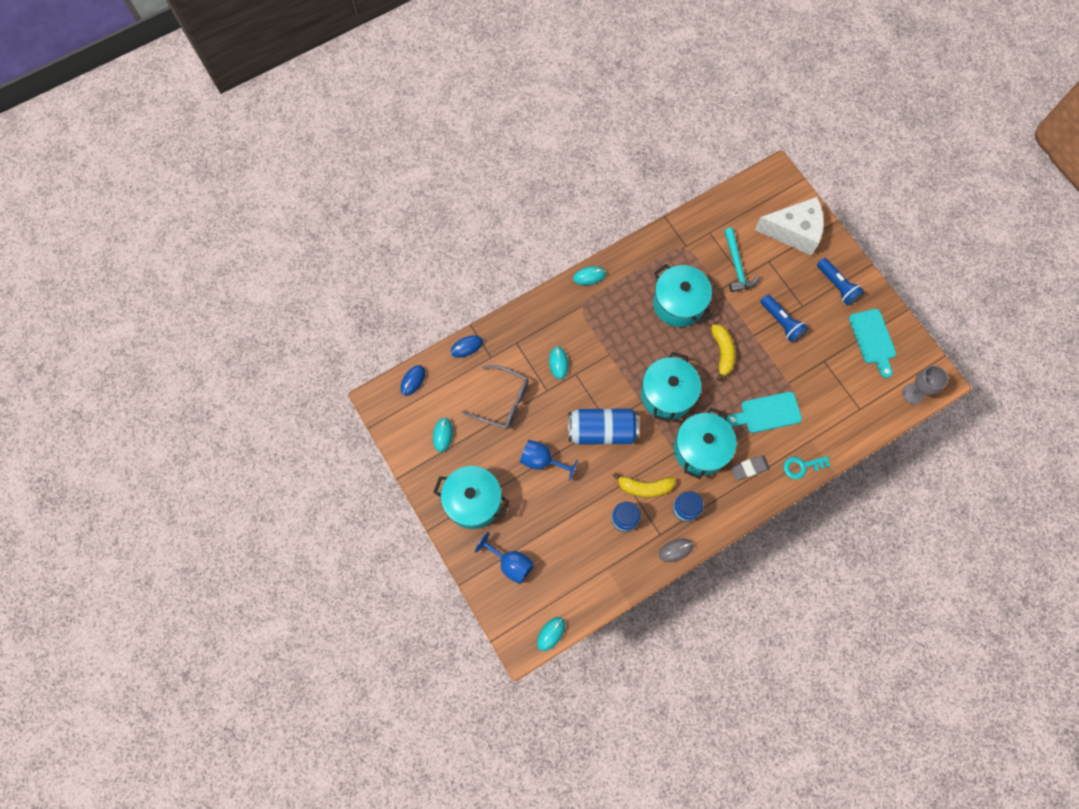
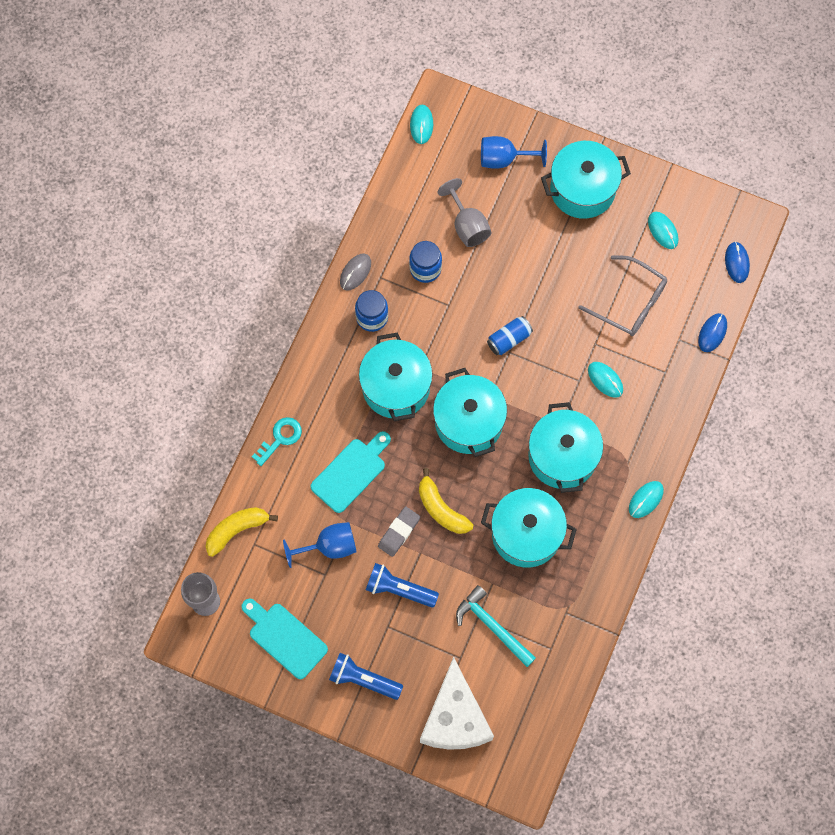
camera: 145 degrees right, 0 degrees up
grey glasses [462,365,529,430] -> grey glasses turned 135 degrees counterclockwise [578,255,667,336]
blue goblet [520,440,578,481] -> blue goblet moved to [283,522,357,568]
blue can [568,408,639,445] -> blue can [487,316,533,355], size x0.52
yellow banana [613,472,676,498] -> yellow banana moved to [206,507,278,557]
grey eraser [730,455,770,481] -> grey eraser moved to [378,506,420,557]
white cheese [755,197,824,255] -> white cheese turned 60 degrees counterclockwise [420,657,494,750]
none -> grey goblet [438,178,491,247]
none -> turquoise pot [528,402,603,493]

